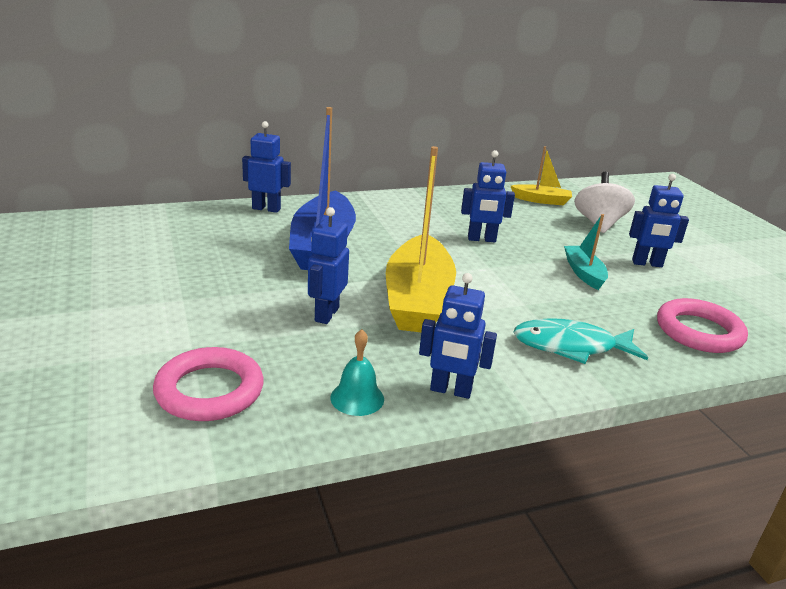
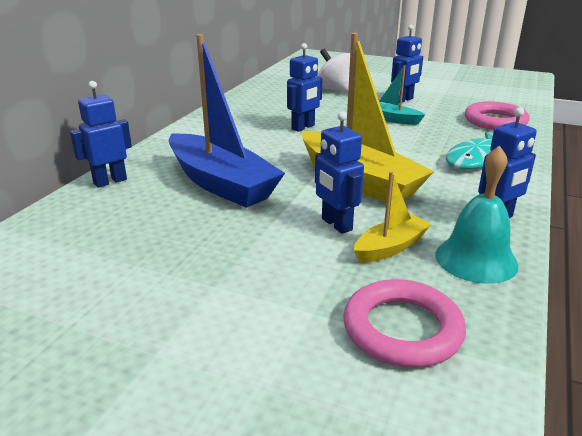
camera: 45 degrees left, 0 degrees up
turquoise bell [331,329,384,416] -> turquoise bell [436,145,519,284], size x1.57
yellow boat [511,146,572,206] -> yellow boat moved to [354,171,431,263]

